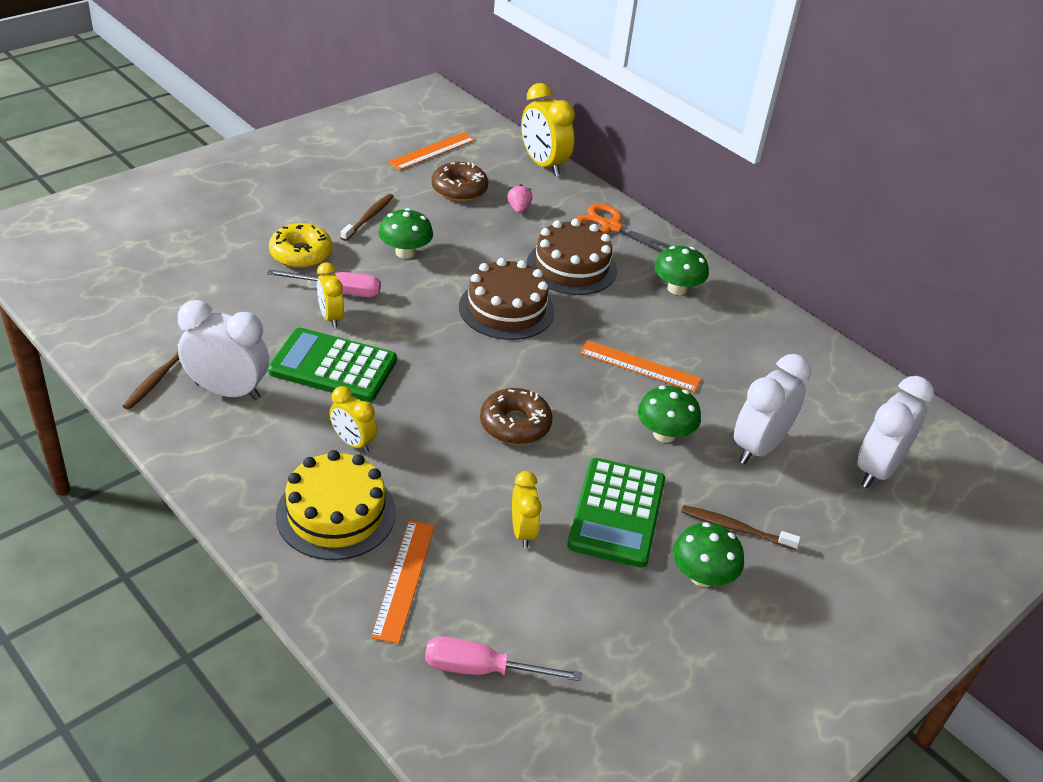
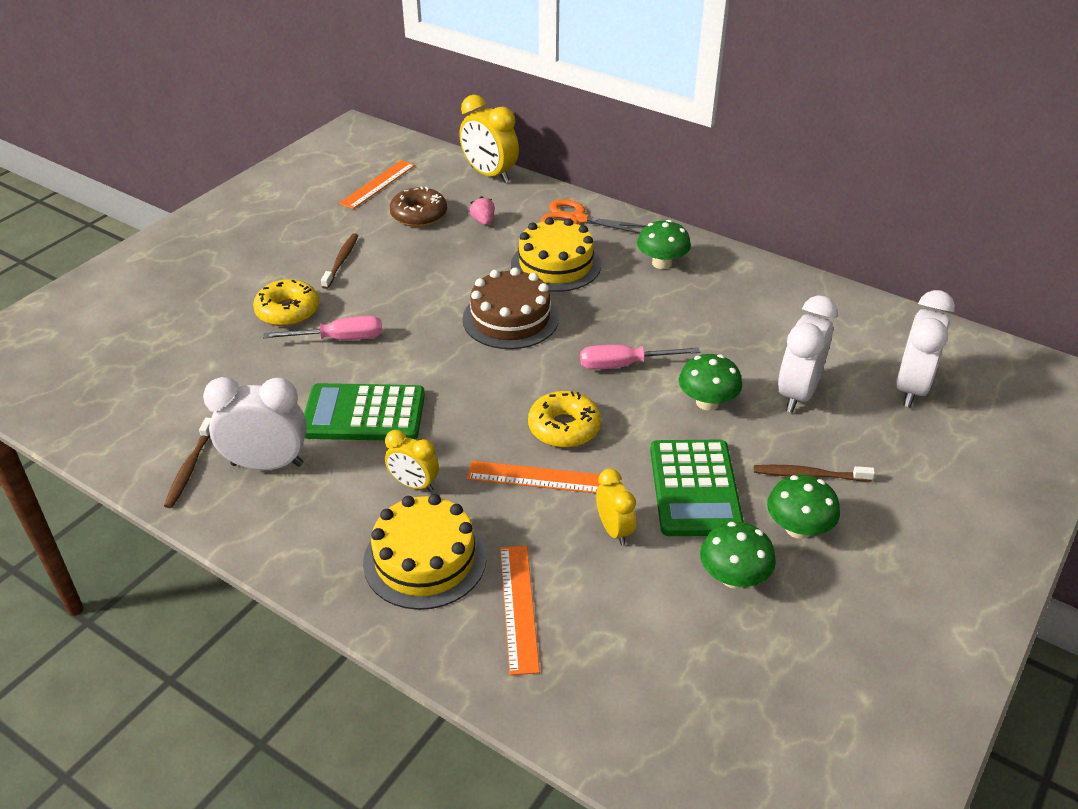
camera: 10 degrees left, 0 degrees up
yellow clock [317,263,344,328] -> none
green mushroom [379,208,433,259] -> green mushroom moved to [700,522,776,589]
pink screwdriver [425,636,582,681] -> pink screwdriver moved to [580,345,700,370]
brown donut [480,388,553,445] -> yellow donut [528,391,601,448]
brown cake [527,219,617,295] -> yellow cake [511,217,601,292]
orange ruler [580,340,702,392] -> orange ruler moved to [467,461,600,493]

